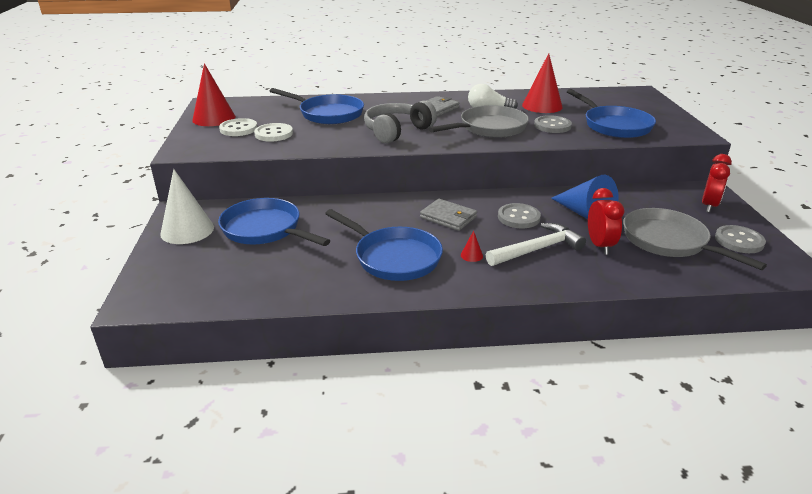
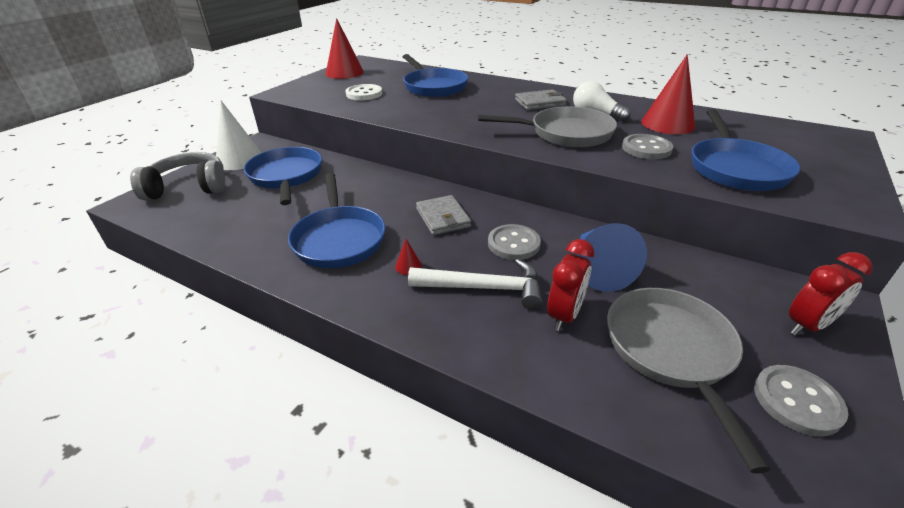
camera: 35 degrees right, 5 degrees up
white button [219,118,257,136] -> none
grey headphones [364,100,437,144] -> grey headphones moved to [130,152,225,201]

